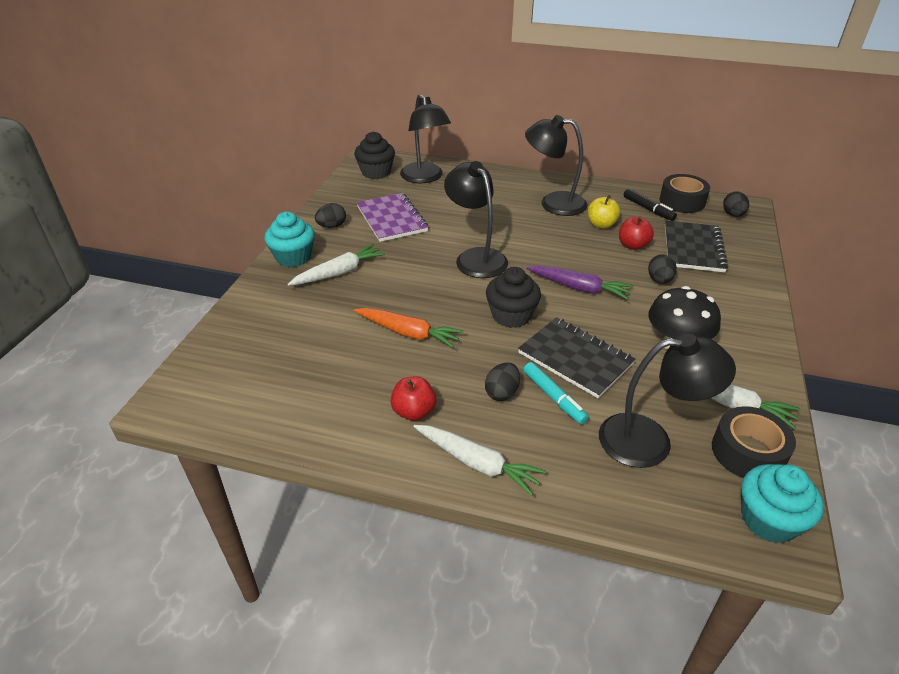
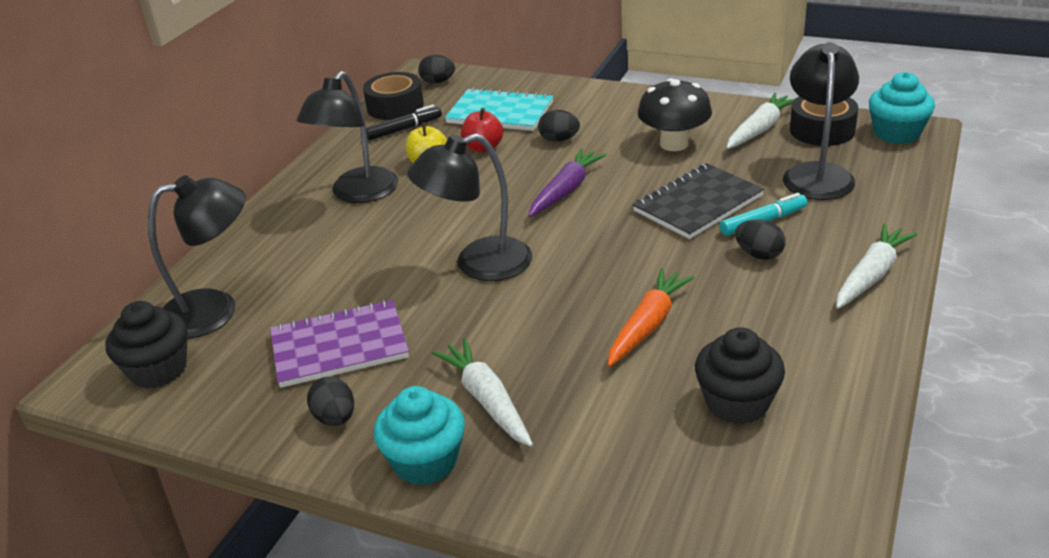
camera: 80 degrees left, 5 degrees down
red apple [390,376,436,421] -> none
black cupcake [486,267,541,328] -> black cupcake moved to [695,327,785,424]
black notebook [665,220,728,272] -> turquoise notebook [445,87,553,131]

